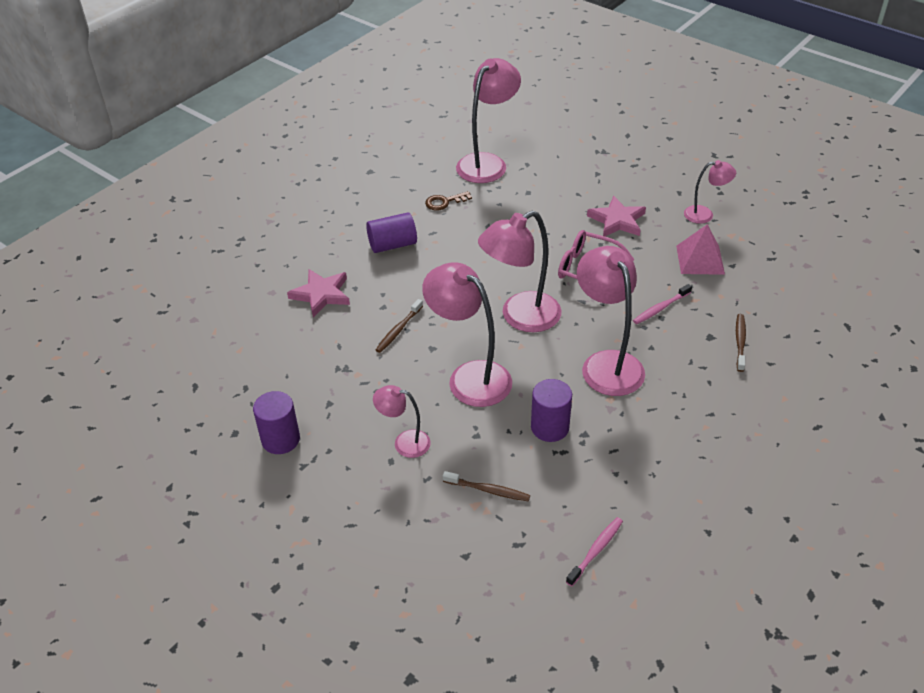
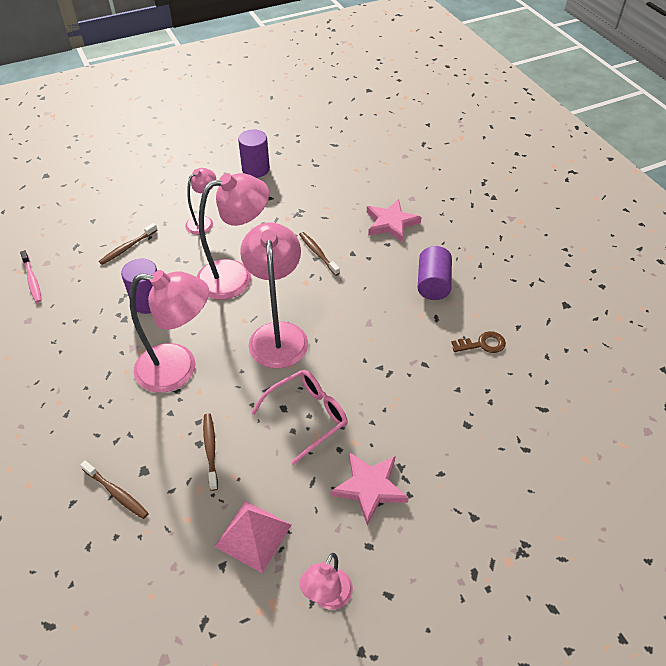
camera: 115 degrees right, 5 degrees up
brown key [425,191,472,211] -> brown key turned 75 degrees clockwise [451,331,506,353]
pink lamp [456,58,521,183] -> none
pink toothbrush [633,284,692,324] -> brown toothbrush [203,413,218,491]

